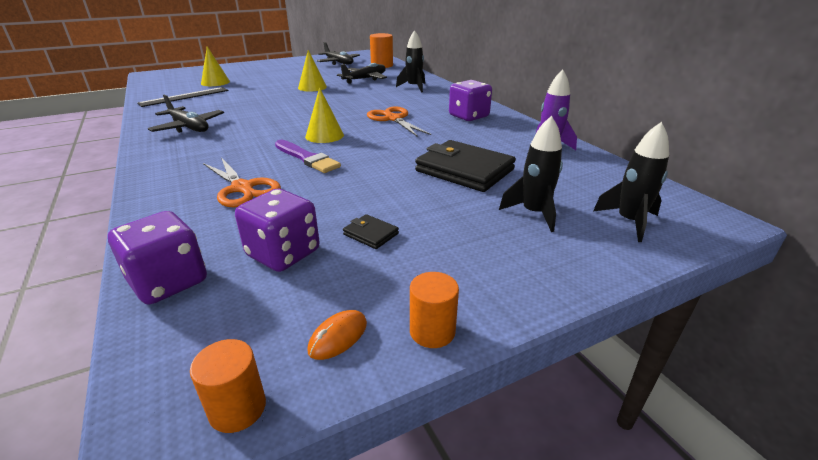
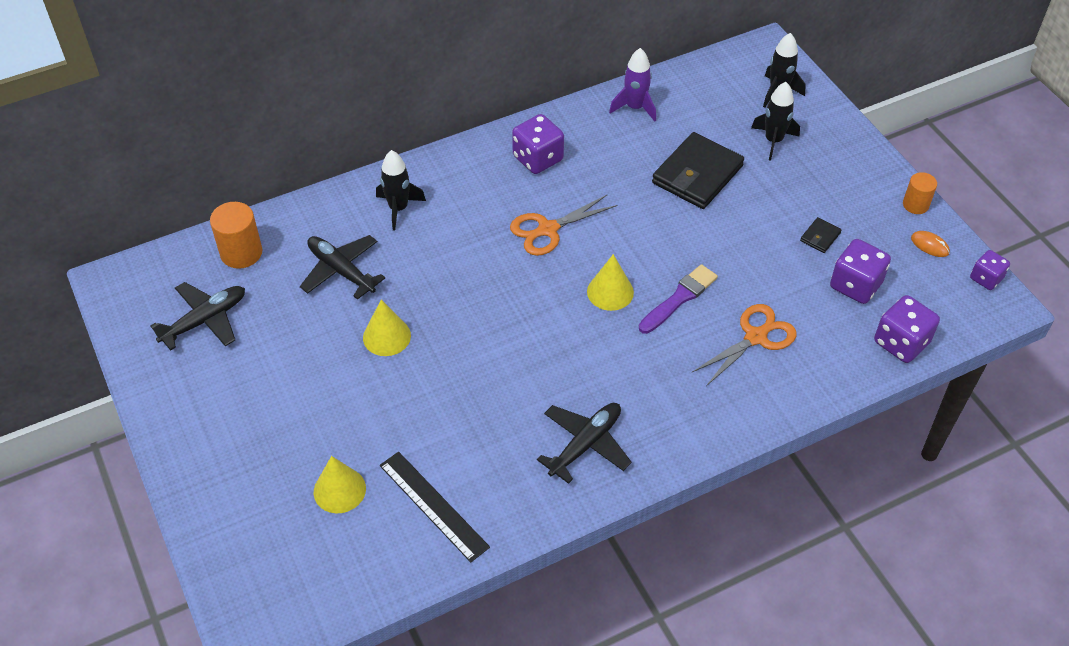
camera: 90 degrees left, 20 degrees up
orange cylinder [190,339,266,433] -> purple dice [970,250,1010,290]

